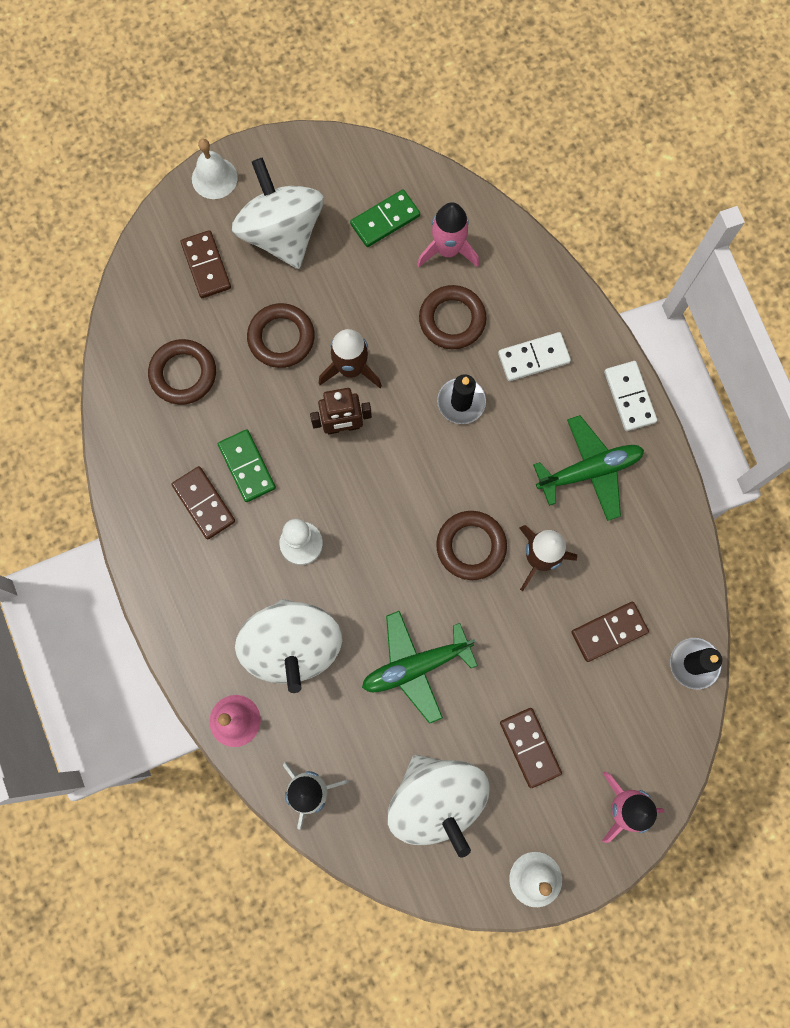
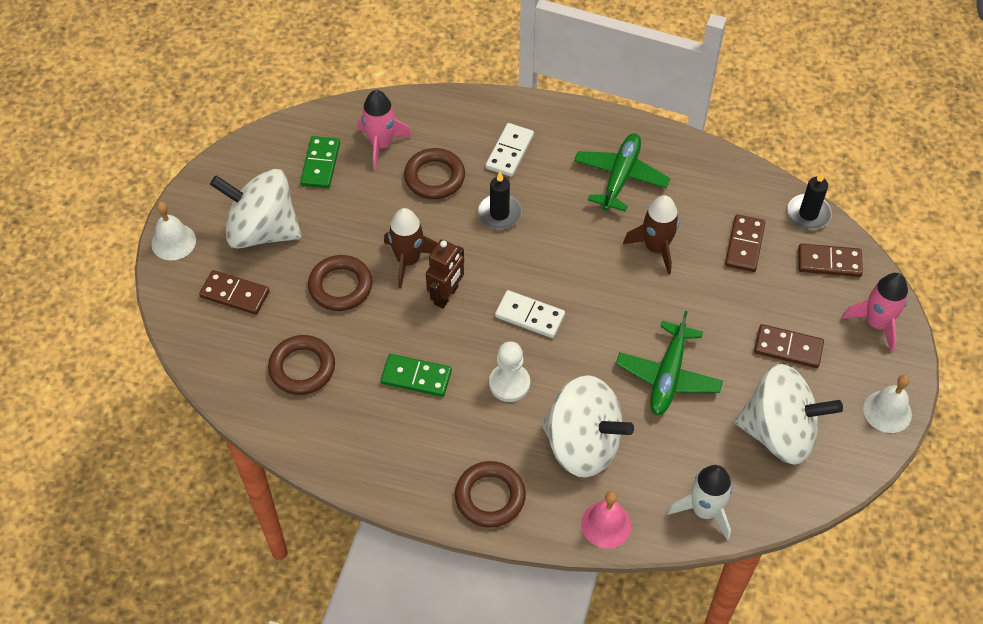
camera: 50 degrees left, 20 degrees down
brown domino [171,466,235,539] -> brown domino moved to [798,243,863,277]
brown ring [436,511,507,580] -> brown ring moved to [455,461,526,528]
white domino [604,361,657,431] -> white domino moved to [495,290,565,338]

